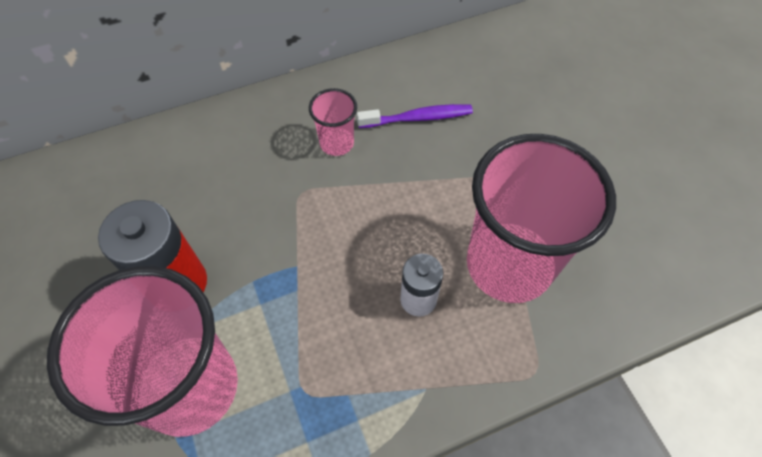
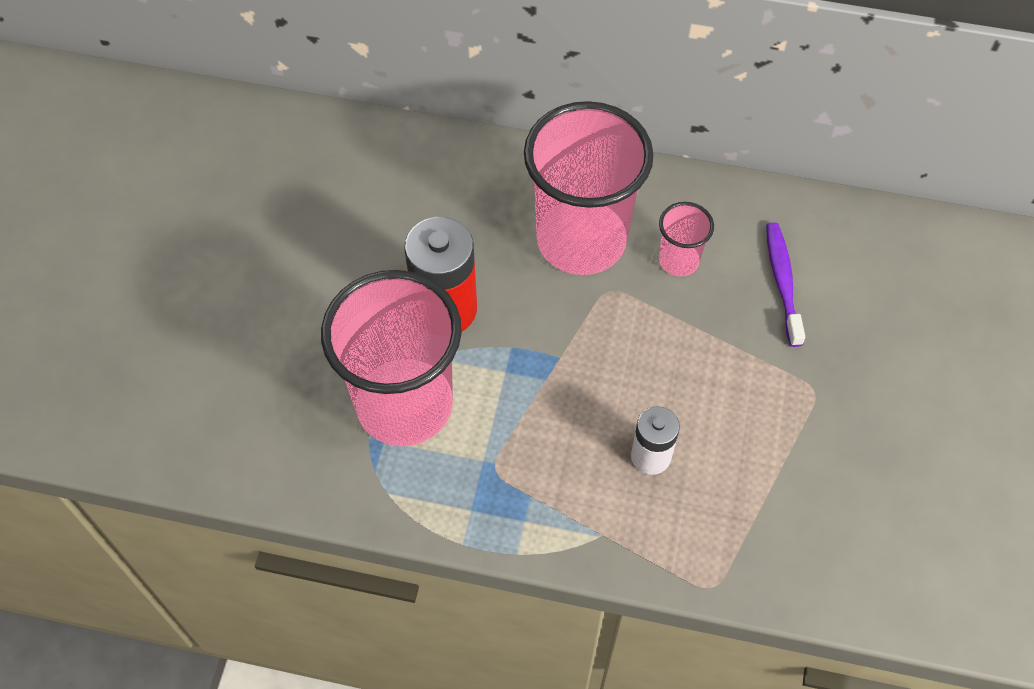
camera: 35 degrees right, 0 degrees up
purple toothbrush [357,104,473,128] -> purple toothbrush turned 120 degrees counterclockwise [766,223,805,347]
pink cup [467,134,616,303] -> pink cup moved to [524,101,654,275]

